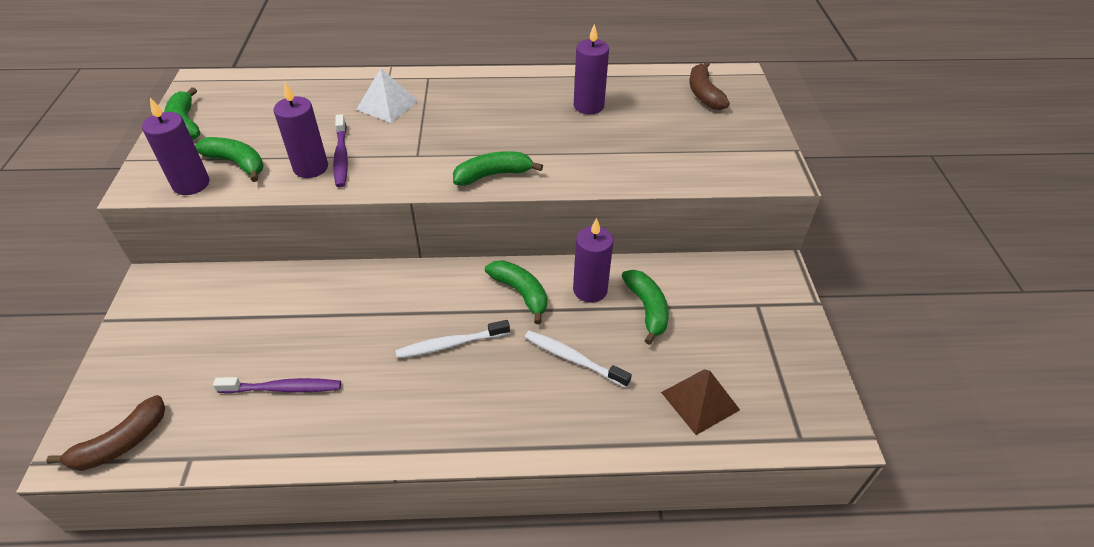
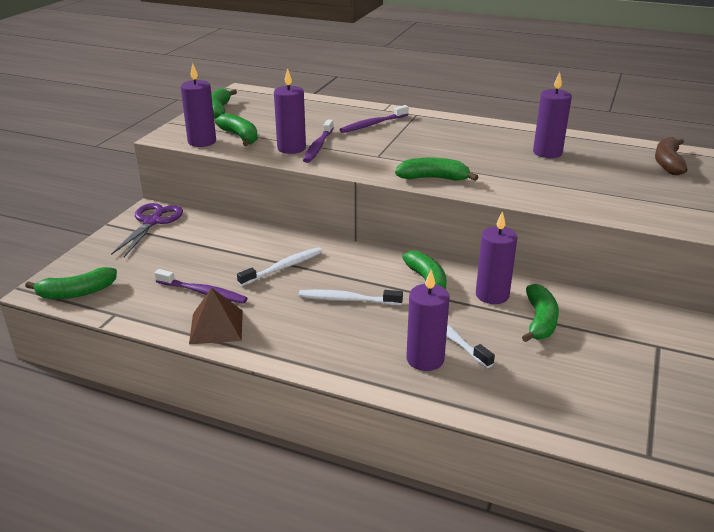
camera: 25 degrees right, 15 degrees down
brown banana [46,395,166,471] -> green banana [25,267,117,299]
white pyramid [356,68,418,123] -> purple toothbrush [340,105,409,133]
brown pyramid [661,369,740,435] -> brown pyramid moved to [189,288,243,344]
none -> purple scissors [111,203,183,257]
none -> white toothbrush [237,247,323,286]
none -> purple candle [406,270,450,371]

